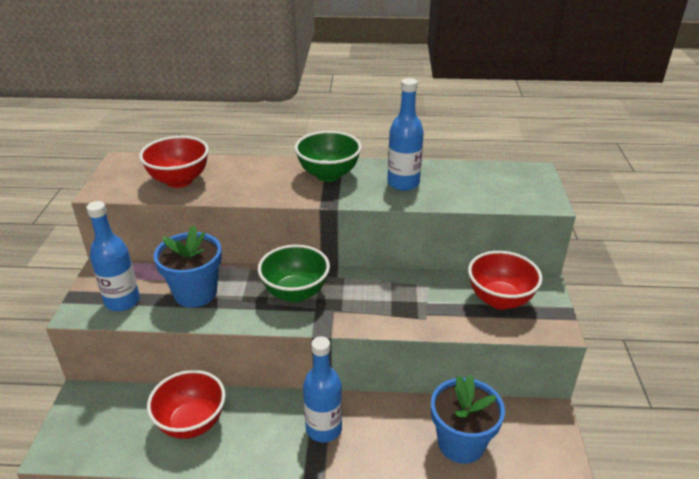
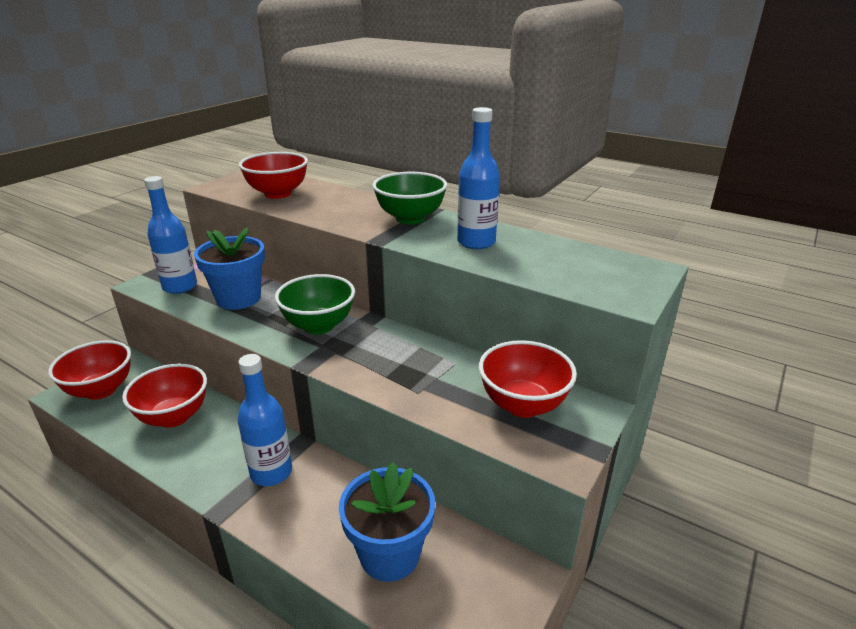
camera: 30 degrees right, 5 degrees down
none -> red bowl [48,340,131,400]

